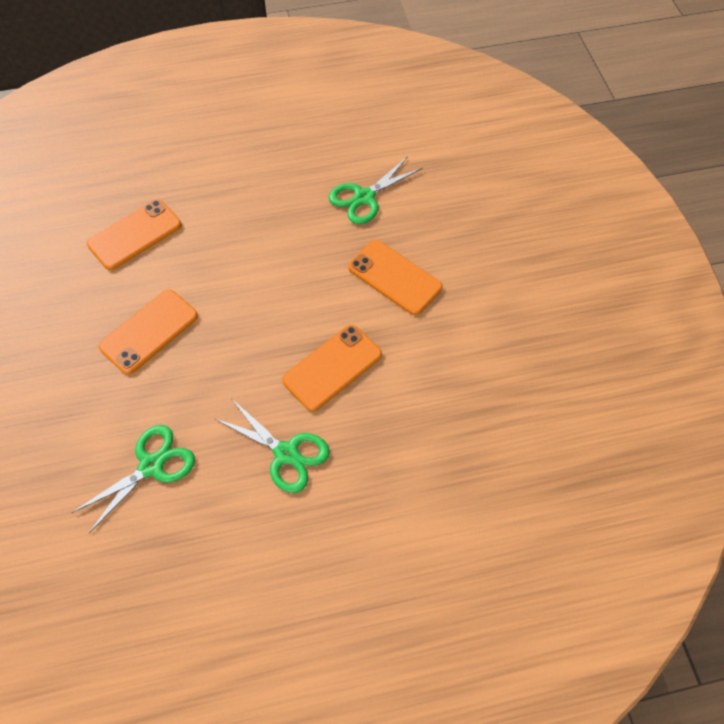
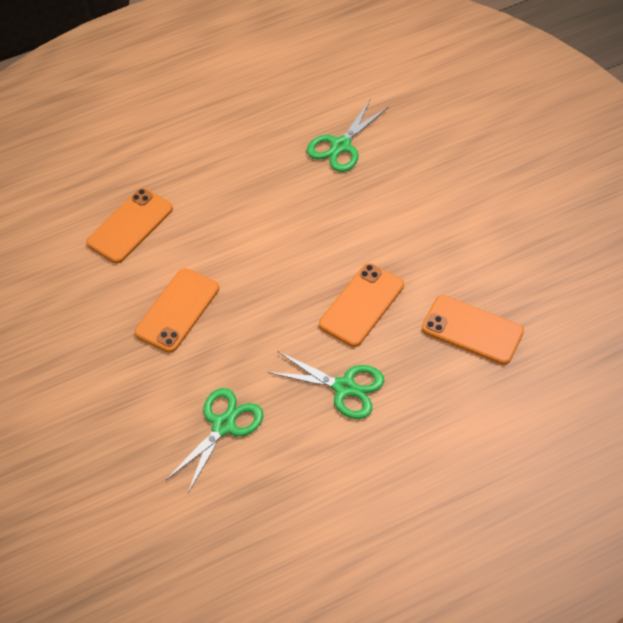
camera: 10 degrees left, 5 degrees down
orange phone [348,240,443,315] -> orange phone moved to [422,295,524,365]

